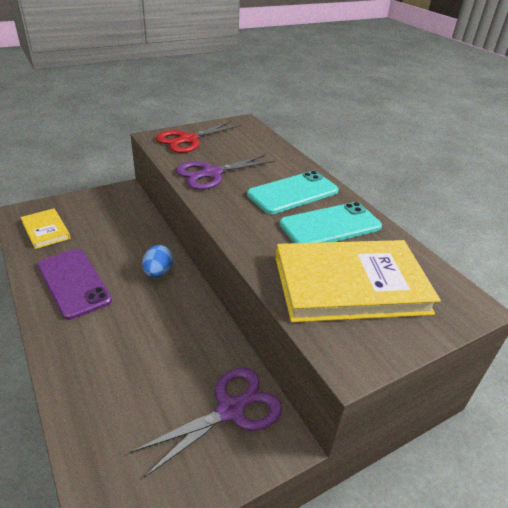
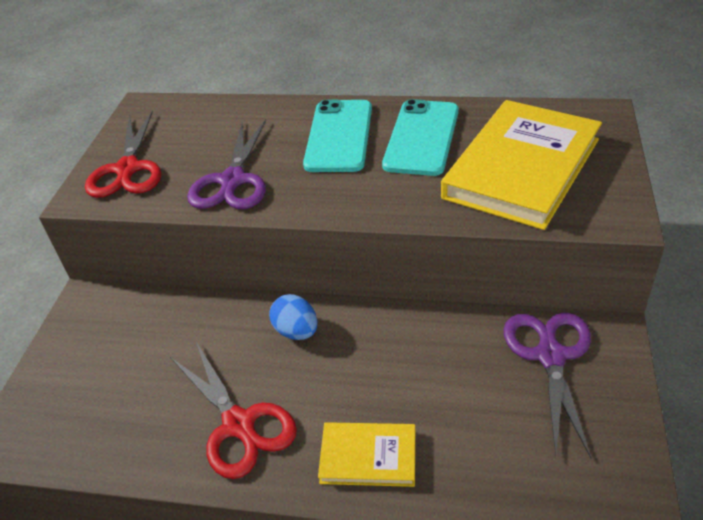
camera: 45 degrees left, 5 degrees up
yellow book [21,208,70,249] -> yellow book moved to [318,422,415,487]
purple phone [37,249,112,320] -> red scissors [170,342,297,479]

